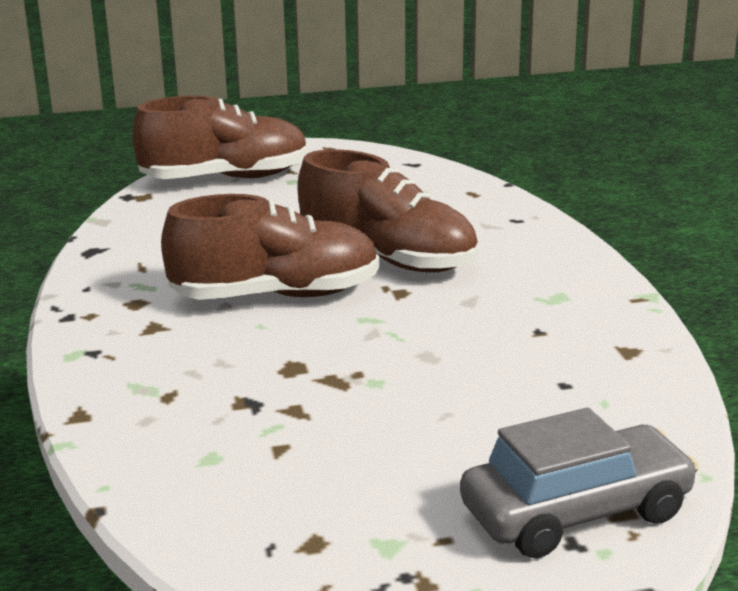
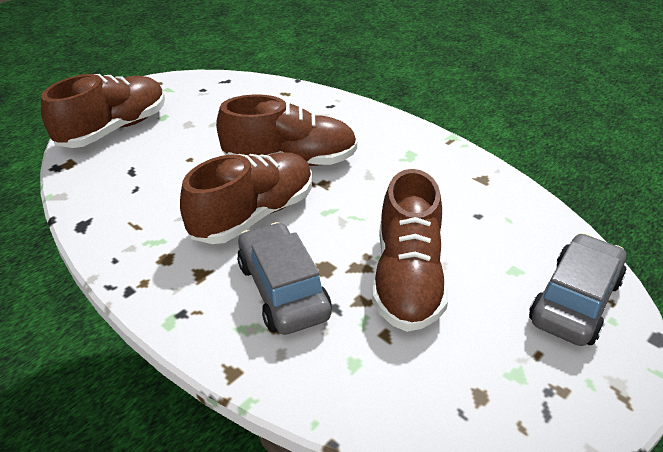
camera: 35 degrees left, 15 degrees up
none -> grey car [237,222,331,335]
none -> brown shoe [372,169,448,332]

